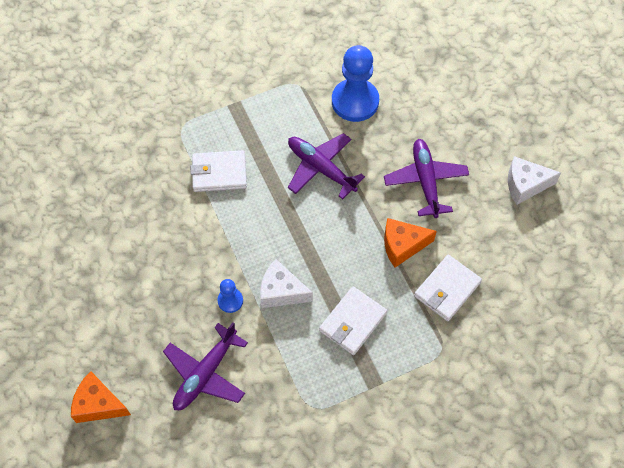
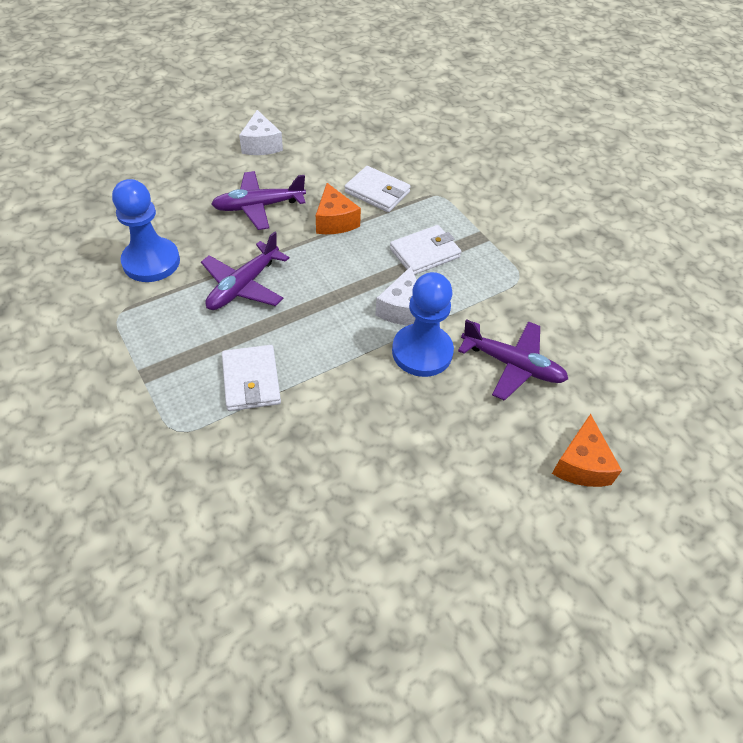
camera: 100 degrees left, 10 degrees down
blue pawn [217,279,243,313] -> blue pawn [392,272,454,377], size x2.08
white wallet [319,287,387,355] -> white wallet turned 60 degrees counterclockwise [390,225,461,275]

